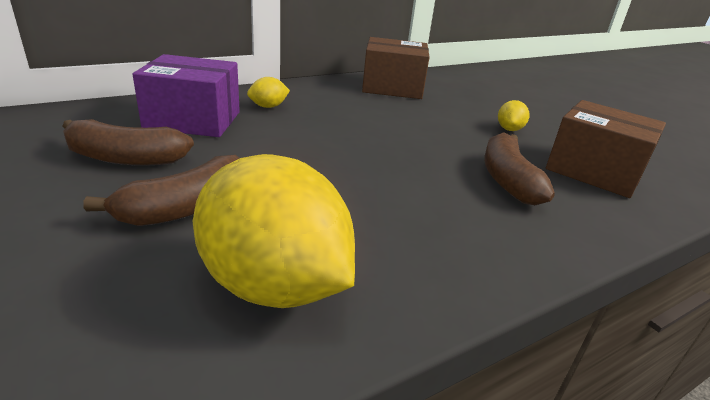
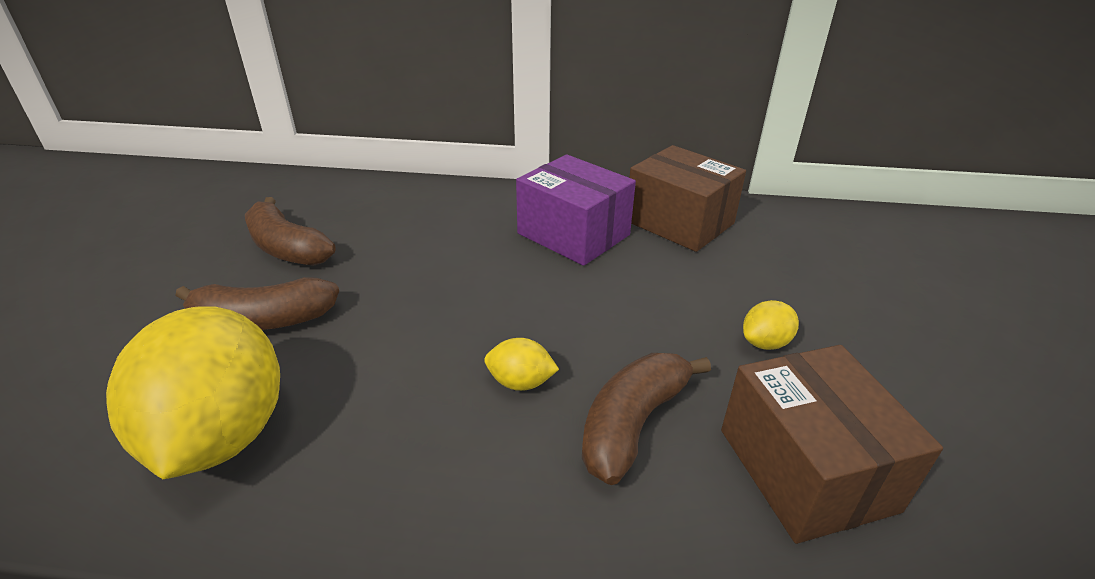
camera: 40 degrees right, 5 degrees up
purple box [132,54,240,137] -> purple box moved to [516,155,636,266]
yellow lemon [247,77,290,108] -> yellow lemon moved to [484,338,559,391]

